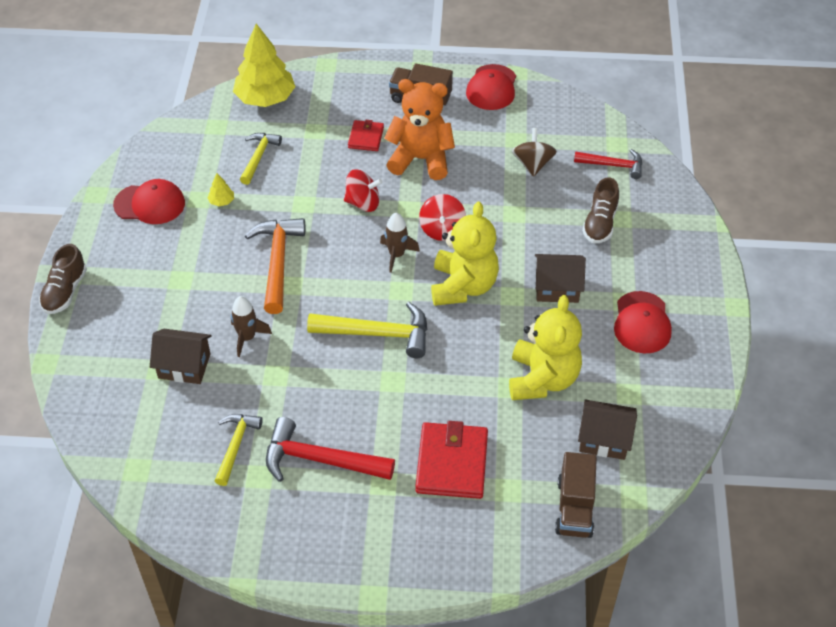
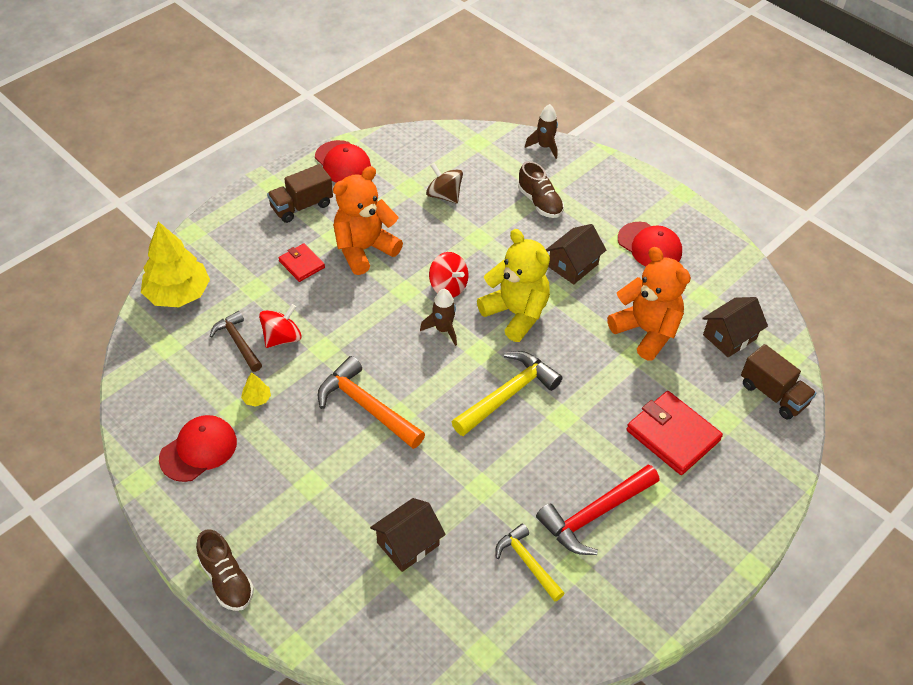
camera: 50 degrees left, 0 degrees up
brown rocket [231,296,272,357] -> brown rocket moved to [525,104,558,159]
yellow hammer [240,133,282,185] -> brown hammer [210,311,262,372]
red spinning top [344,169,382,212] -> red spinning top moved to [259,304,301,348]
yellow teddy bear [509,295,582,400] -> orange teddy bear [607,247,691,361]
red hammer [574,149,642,179] -> none

